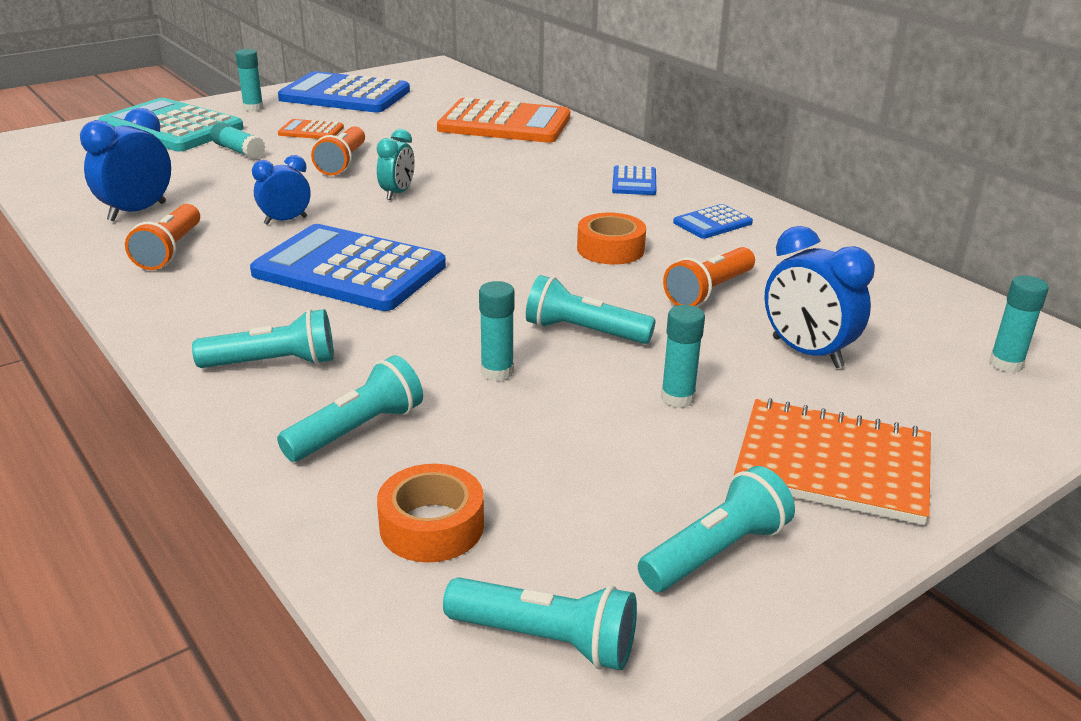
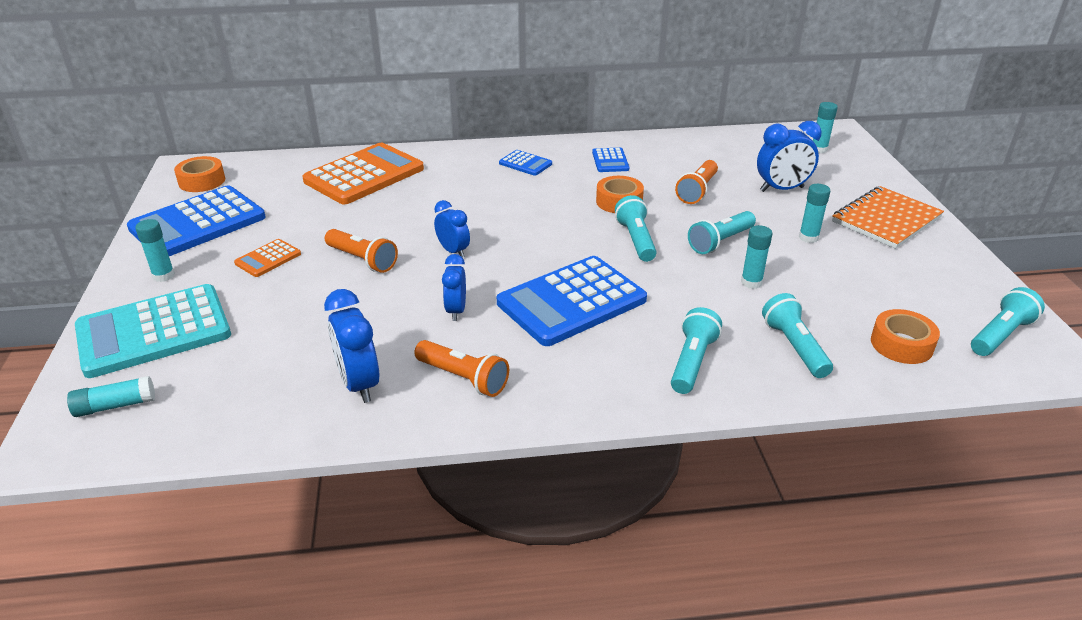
camera: 60 degrees left, 5 degrees up
turquoise glue stick [210,122,265,159] -> turquoise glue stick moved to [67,376,155,417]
turquoise clock [377,129,415,200] -> blue clock [434,200,470,258]
turquoise flashlight [638,466,795,592] -> turquoise flashlight moved to [615,195,657,262]
orange flashlight [663,247,755,307] -> orange flashlight turned 45 degrees clockwise [675,160,718,204]
none -> orange tape [174,156,225,192]

